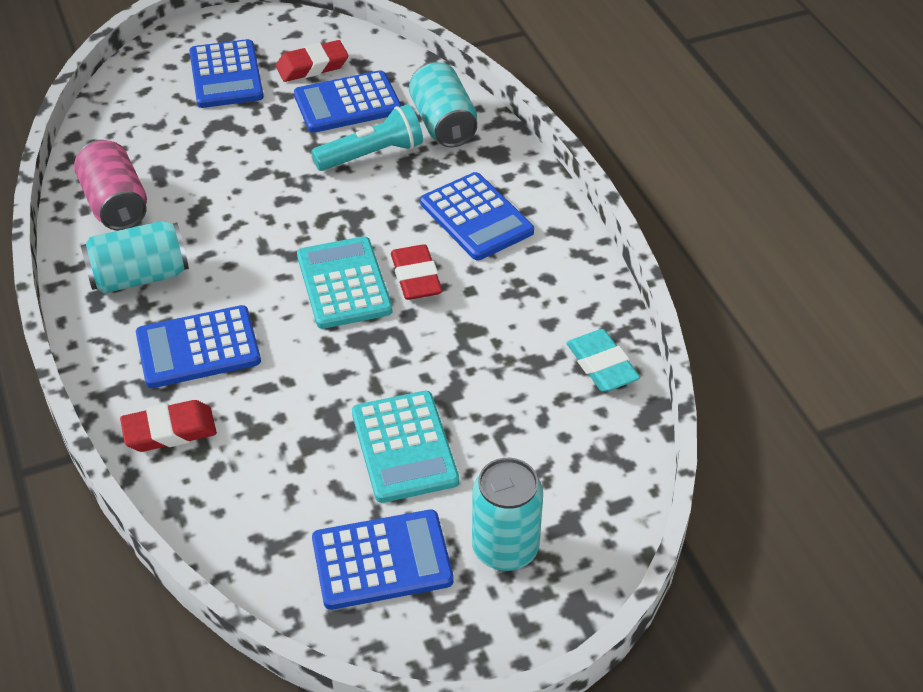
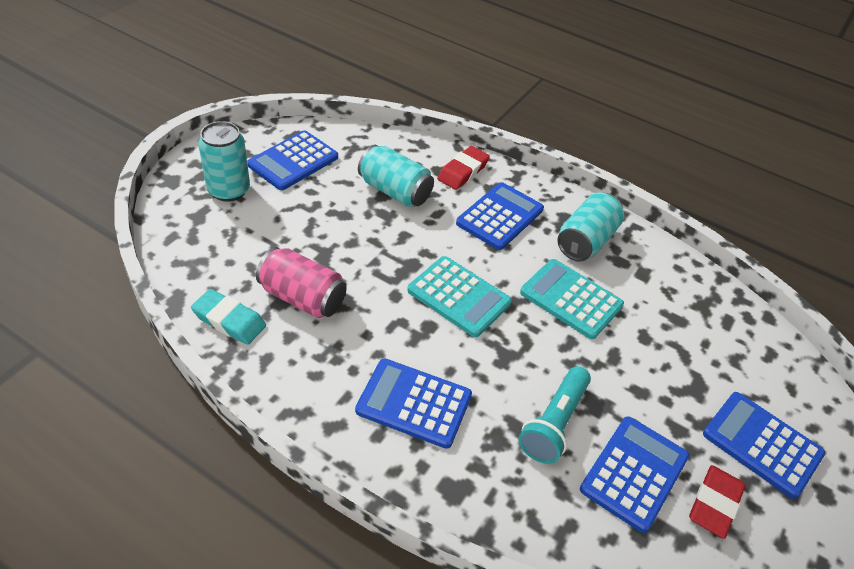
camera: 140 degrees right, 0 degrees up
pink can [74,140,147,231] -> pink can moved to [256,247,347,318]
turquoise calculator [352,391,459,503] -> turquoise calculator moved to [520,259,624,339]
red eraser [391,244,442,300] -> none
turquoise can [409,62,477,147] -> turquoise can moved to [358,145,434,207]

